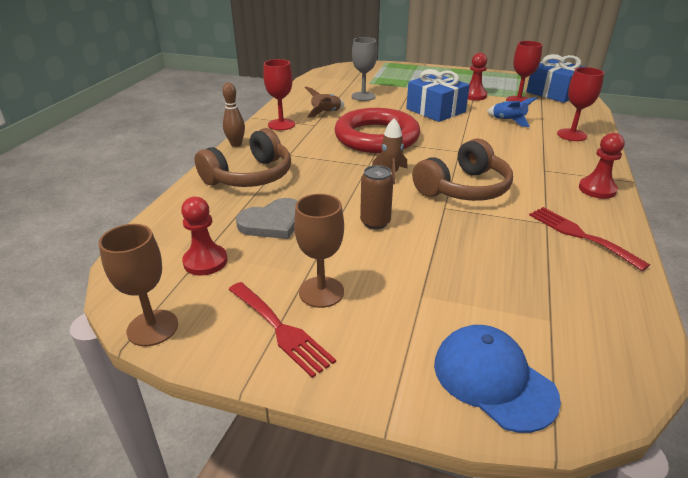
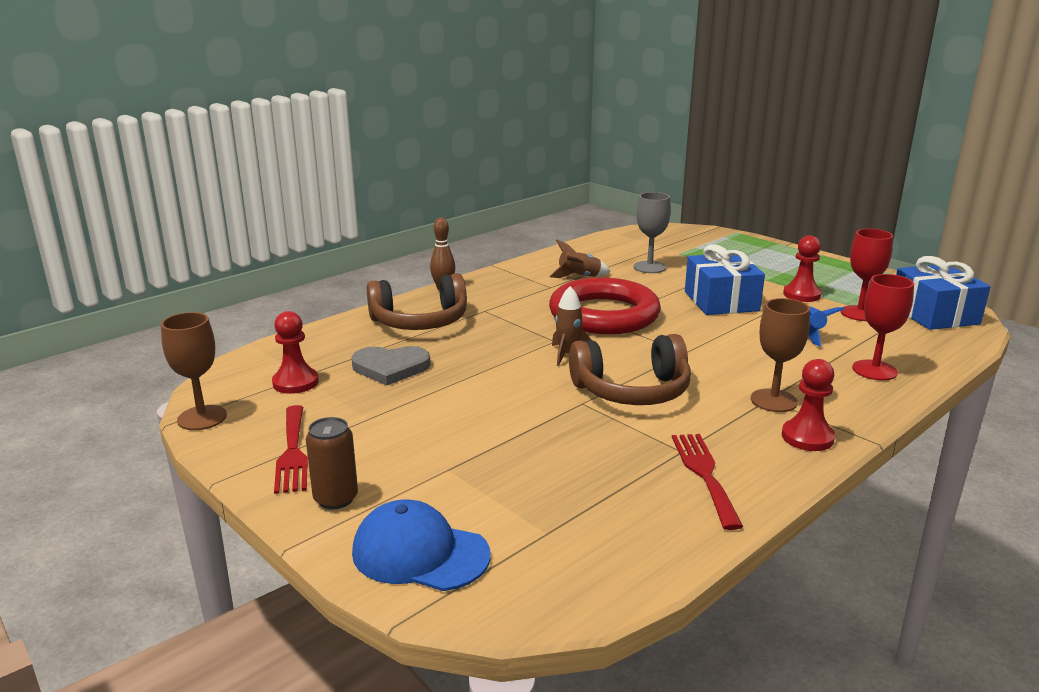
camera: 30 degrees right, 10 degrees down
red goblet [263,59,295,130] -> none
brown goblet [294,194,344,308] -> brown goblet moved to [751,298,810,412]
brown can [360,165,393,229] -> brown can moved to [306,417,358,509]
blue cap [434,325,561,433] -> blue cap turned 60 degrees counterclockwise [352,499,490,591]

